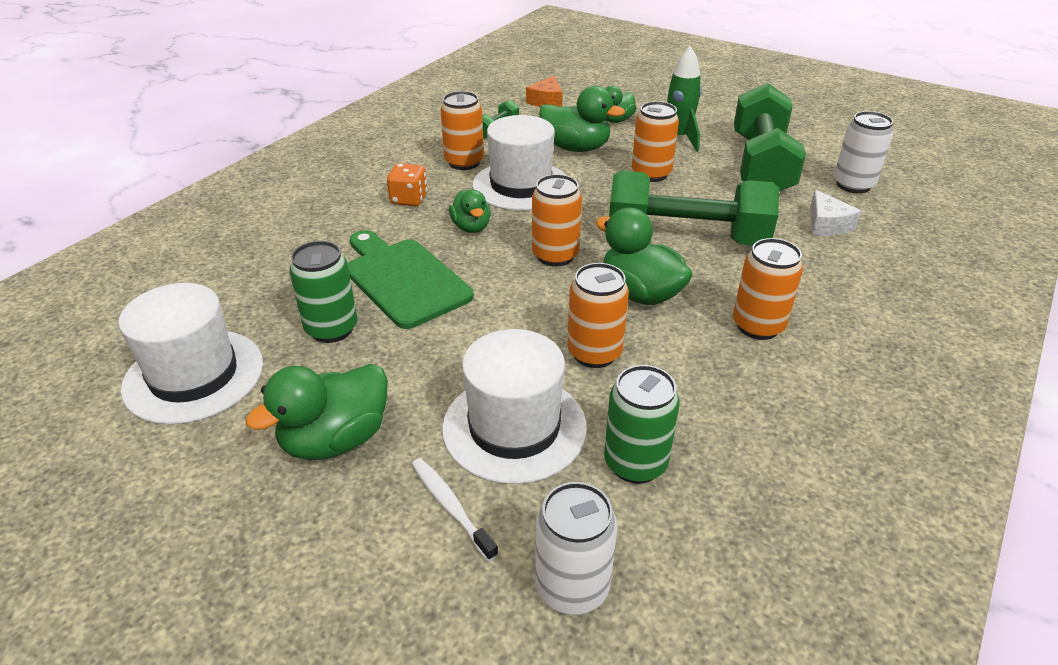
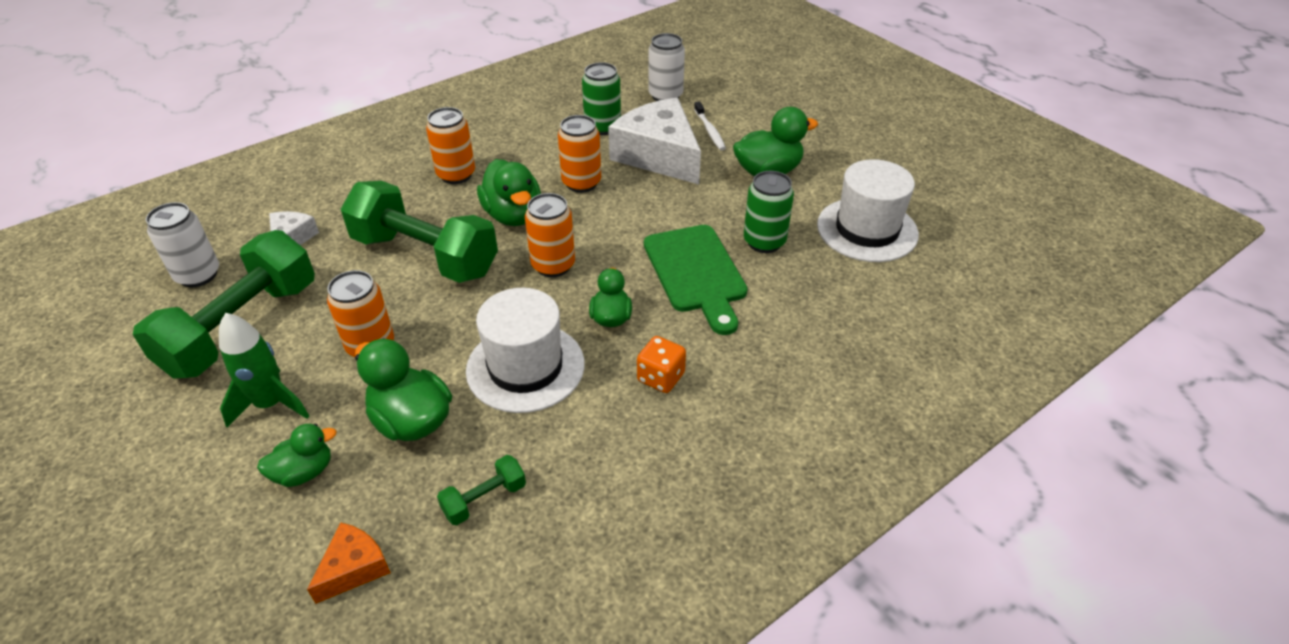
camera: 160 degrees left, 5 degrees up
orange can [440,91,484,170] -> none
white hat [442,329,587,484] -> white cheese [608,98,701,184]

